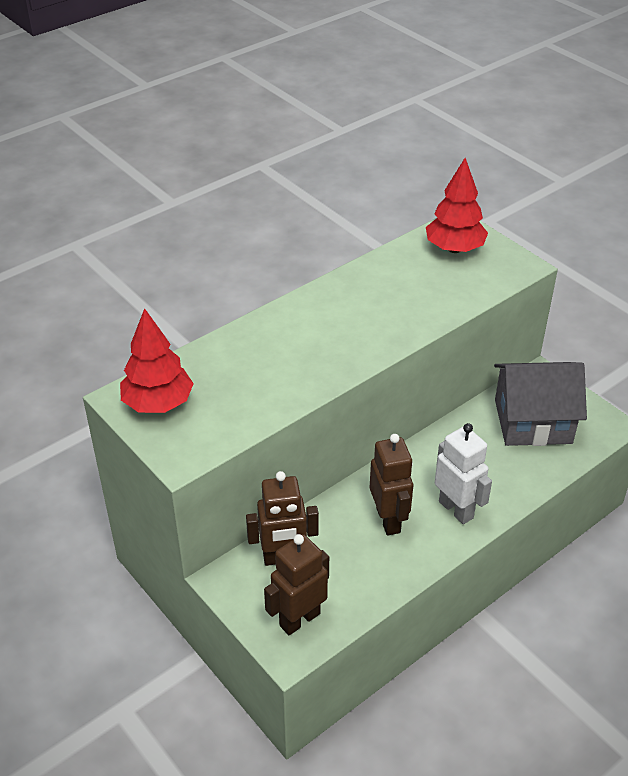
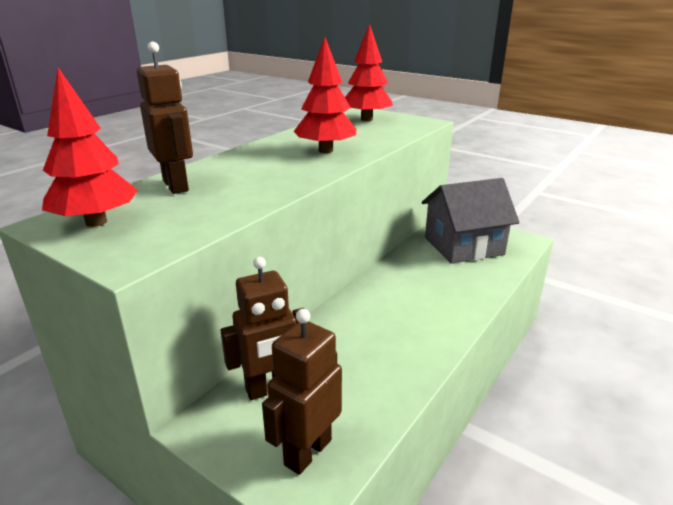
camera: 15 degrees left, 15 degrees down
brown robot [370,434,413,536] -> brown robot moved to [137,42,193,194]
white robot [435,423,492,524] -> none
none -> red tree [294,37,356,153]

